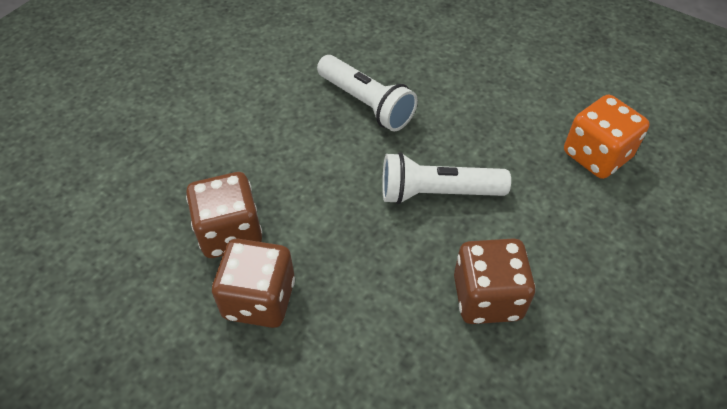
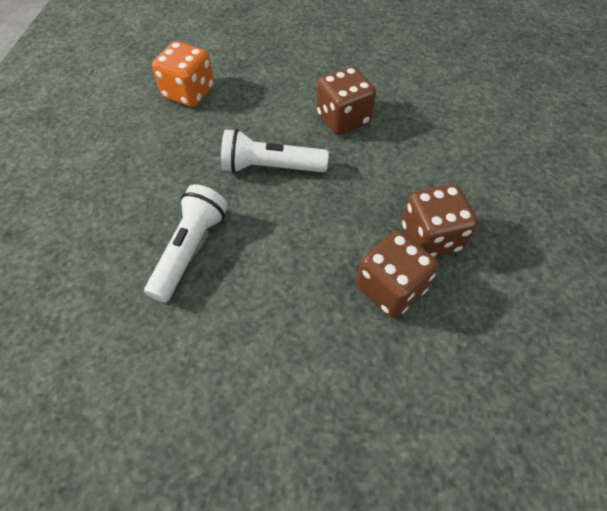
camera: 115 degrees left, 5 degrees up
white flashlight [382,152,511,204] -> white flashlight turned 120 degrees clockwise [221,129,329,173]

